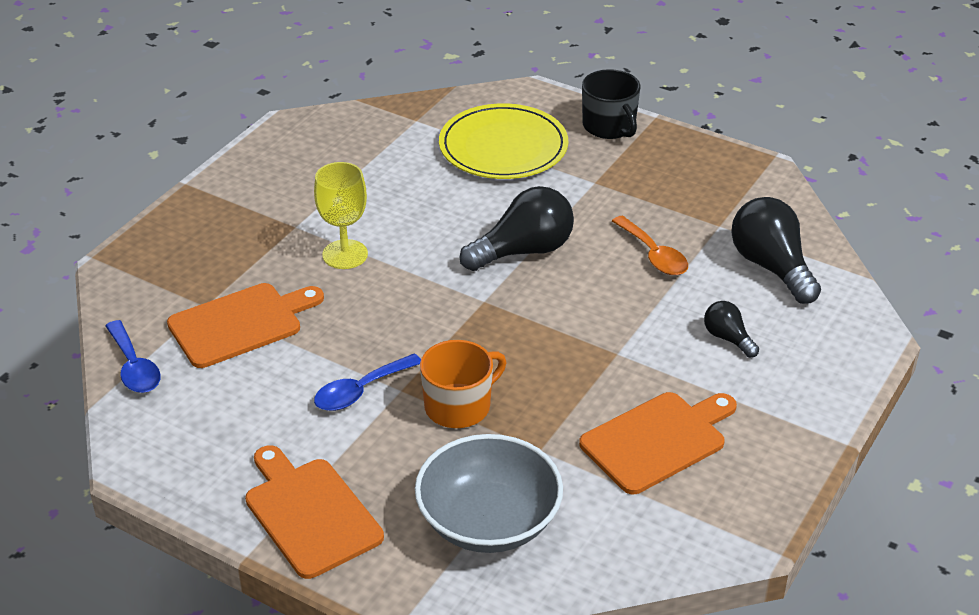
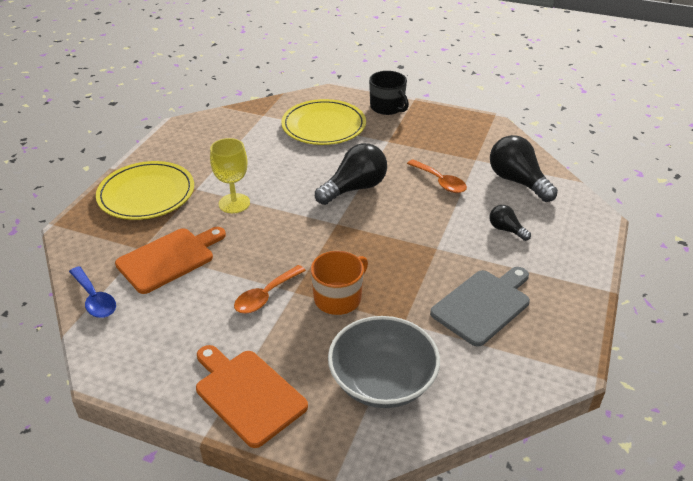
camera: 10 degrees left, 0 degrees up
blue spoon [314,354,421,411] -> orange spoon [234,265,306,314]
orange cutting board [579,392,737,494] -> grey cutting board [430,267,530,347]
none -> yellow plate [96,161,194,220]

